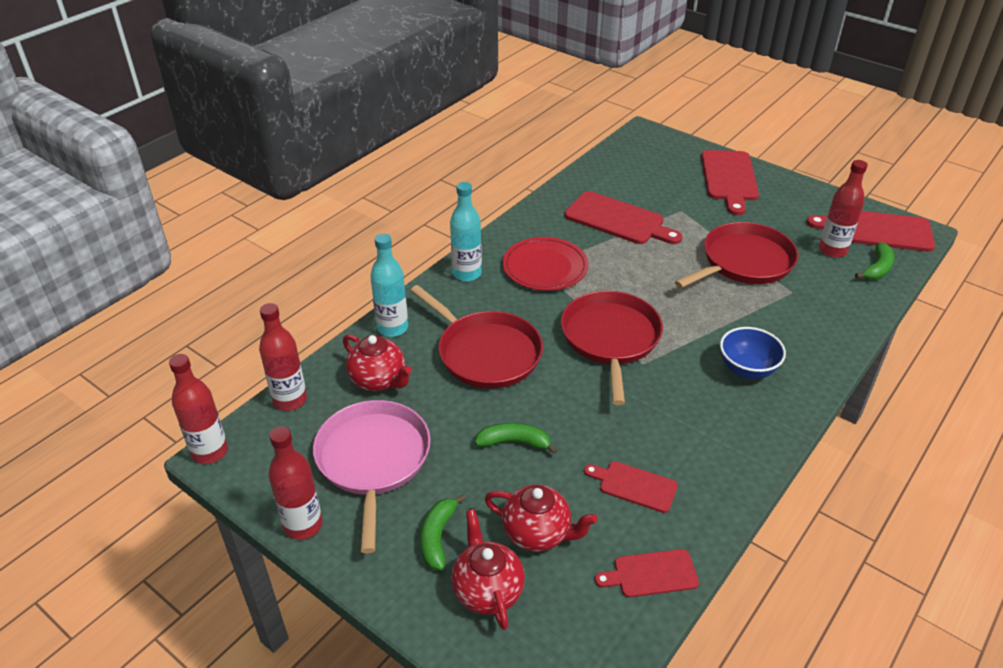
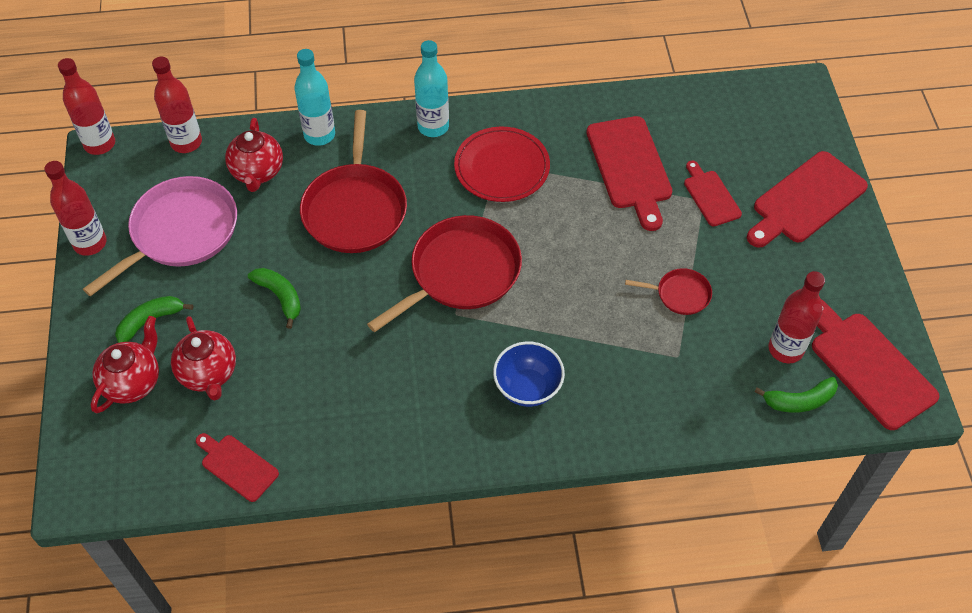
camera: 45 degrees right, 15 degrees up
red cutting board [584,461,678,513] -> red cutting board moved to [684,160,742,227]
red pan [675,222,799,288] -> red pan [625,268,712,315], size x0.48

